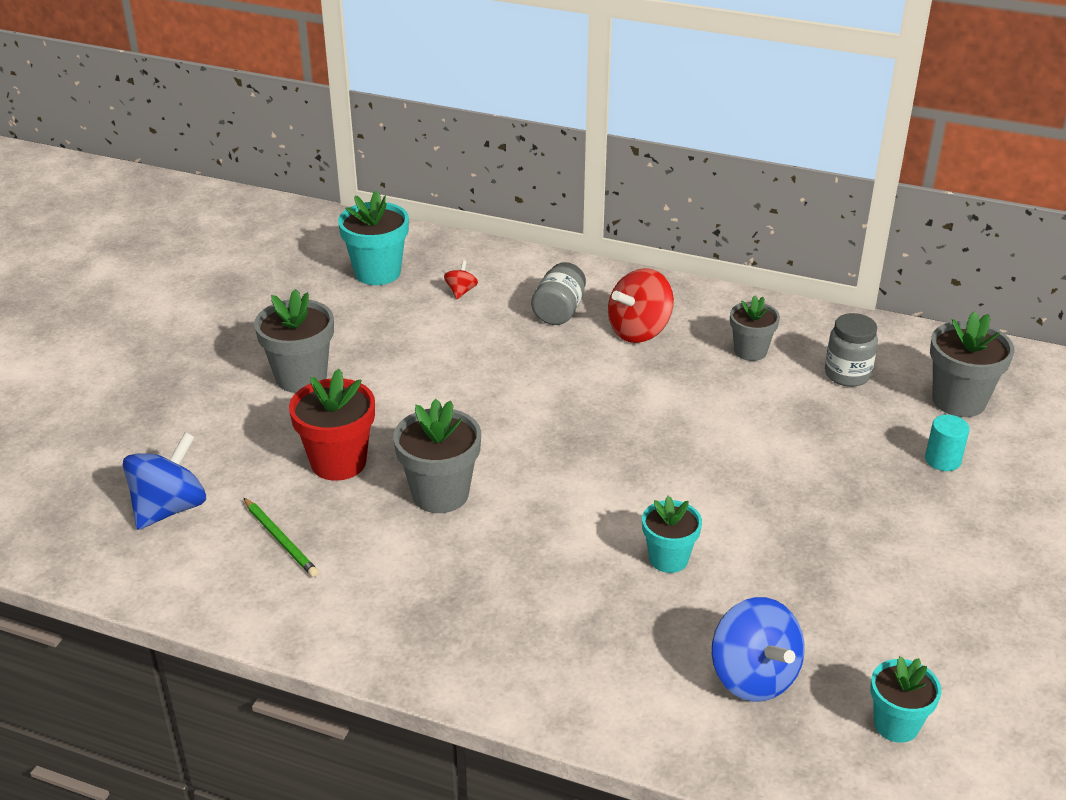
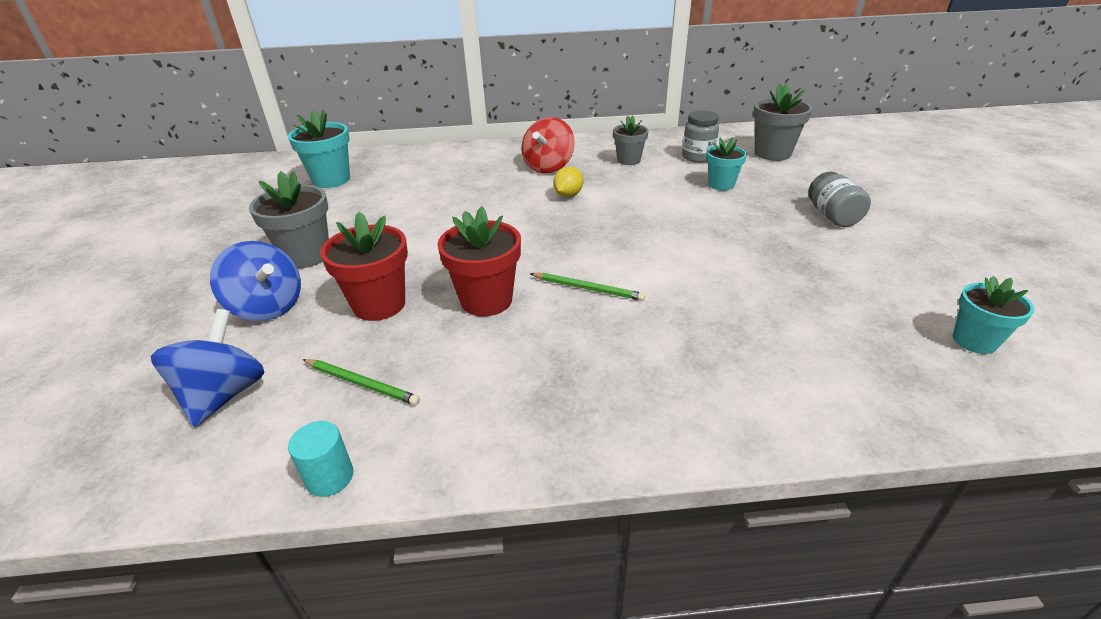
camera: 25 degrees left, 0 degrees up
grey flower pot [393,399,481,513] -> red flower pot [437,206,521,316]
red spinning top [444,260,478,299] -> none
grey jar [531,262,586,325] -> grey jar moved to [808,172,871,227]
turquoise flower pot [642,496,702,573] -> turquoise flower pot moved to [706,137,747,190]
blue spinning top [712,597,805,702] -> blue spinning top moved to [210,241,301,321]
turquoise cylinder [925,415,970,471] -> turquoise cylinder moved to [288,421,353,497]
none -> green pencil [530,273,645,301]
none -> yellow lemon [553,166,583,197]

